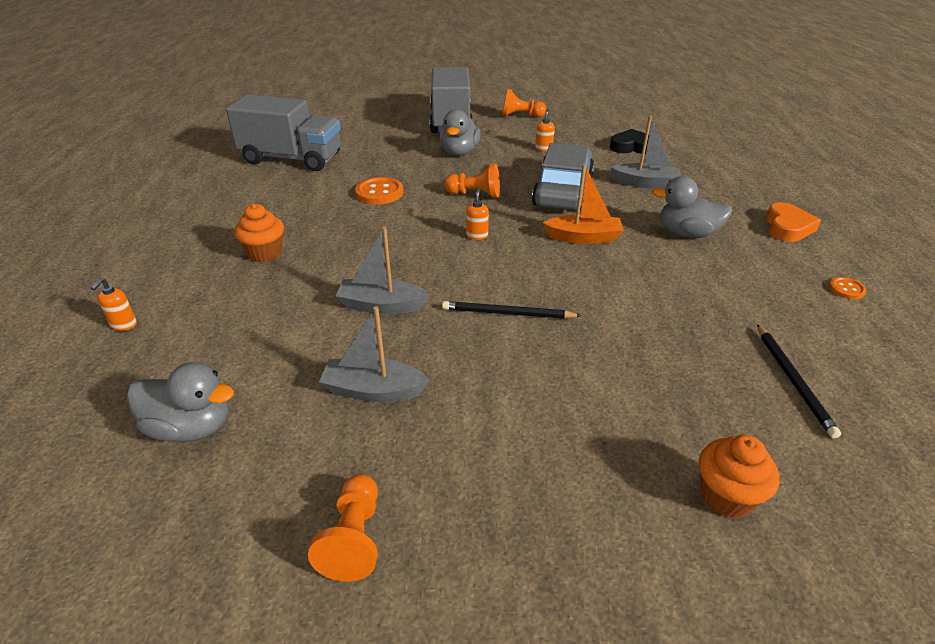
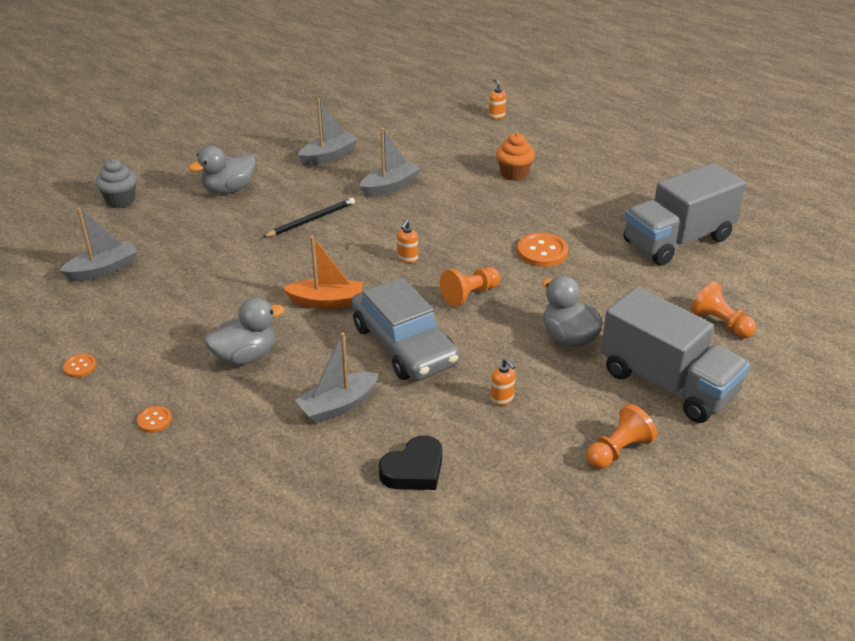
camera: 135 degrees right, 0 degrees up
grey duck [127,362,234,442] -> grey duck moved to [189,146,256,194]
orange pawn [308,474,378,582] -> orange pawn moved to [691,281,756,338]
orange soap dispenser [466,188,489,240] -> orange soap dispenser turned 60 degrees clockwise [397,220,418,263]
orange boat [543,164,624,244] -> orange boat turned 135 degrees counterclockwise [283,236,363,309]
orange cupcake [699,435,779,518] -> grey cupcake [95,159,137,208]
black pencil [757,324,841,438] -> grey boat [60,208,138,282]
orange heart [766,202,821,242] -> orange button [137,406,172,433]

